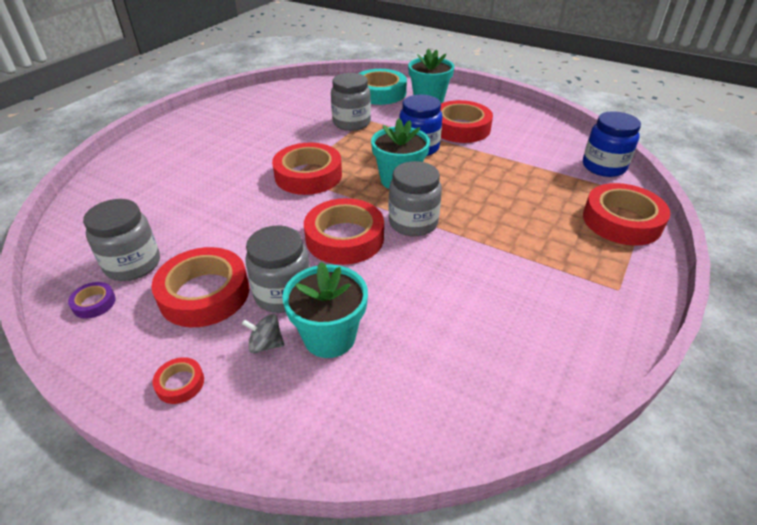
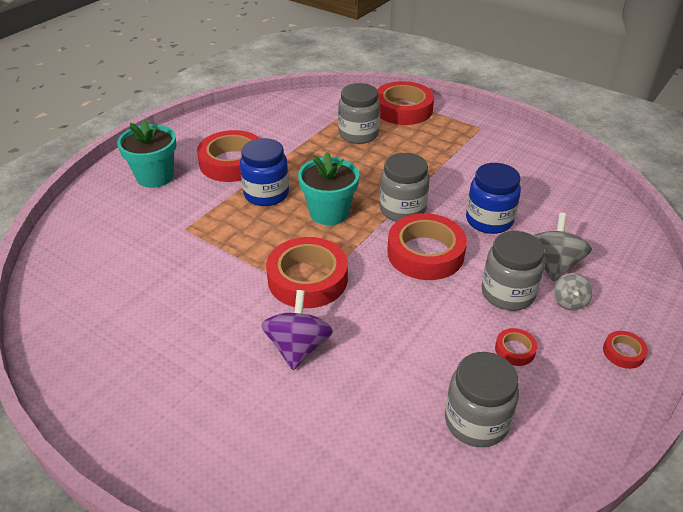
camera: 85 degrees left, 0 degrees up
purple tape [68,282,116,319] -> none
red tape [151,247,249,327] -> red tape [495,328,537,366], size x0.45
turquoise flower pot [282,262,368,358] -> grey spinning top [533,213,592,281]
grey jar [331,73,371,131] -> grey jar moved to [338,83,380,144]
turquoise tape [358,69,407,105] -> none
blue jar [583,111,641,177] -> blue jar moved to [466,163,521,234]
none -> purple spinning top [261,290,333,370]

